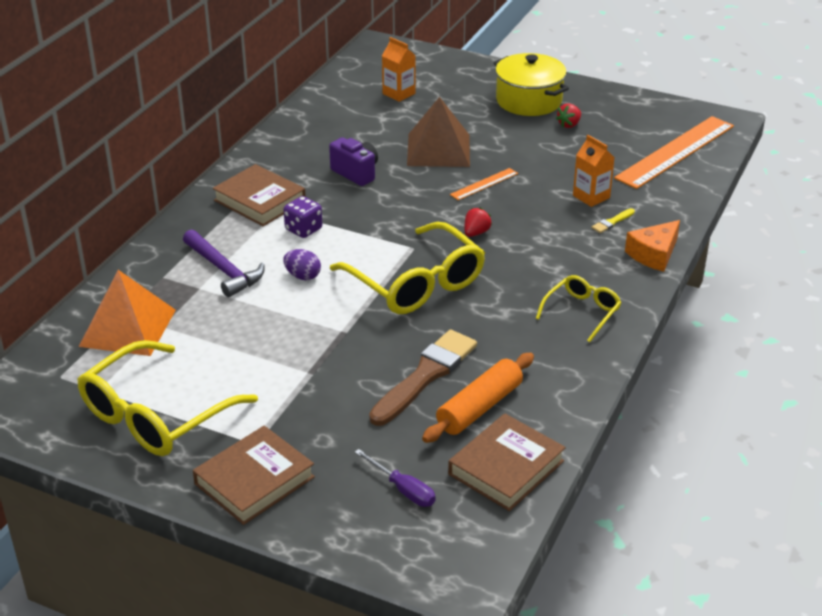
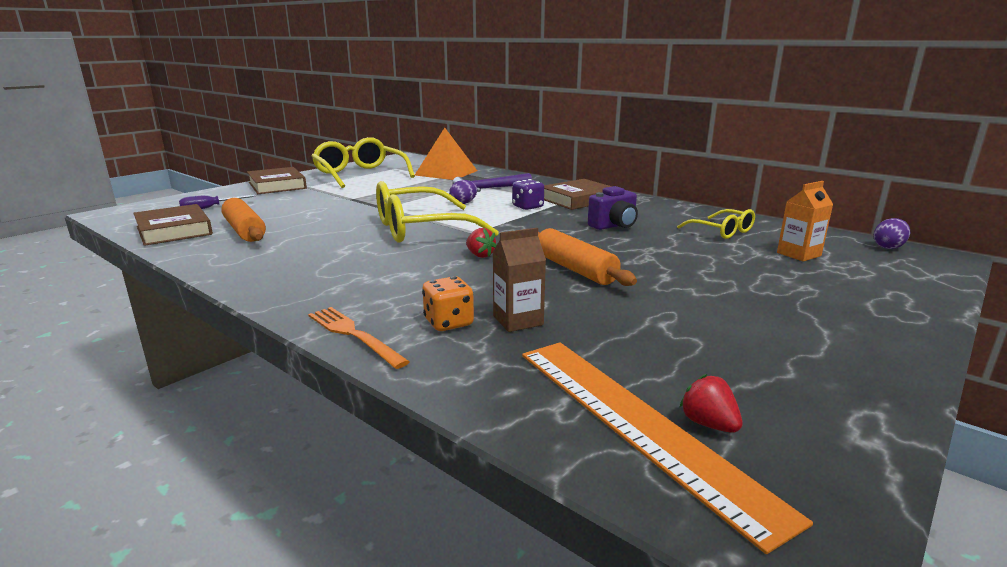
camera: 105 degrees right, 15 degrees down
brown brush [369,329,477,426] -> none
brown pyramid [407,97,470,167] -> none
orange ruler [450,168,518,200] -> orange rolling pin [538,228,637,286]
yellow pot [494,53,569,116] -> none
yellow glasses [535,275,621,342] -> yellow glasses moved to [677,209,755,239]
red strawberry [556,103,581,128] -> red strawberry moved to [680,374,743,433]
orange carton [573,135,615,207] -> brown carton [493,228,546,332]
yellow brush [591,208,635,233] -> orange dice [422,276,474,331]
orange cheese [625,220,680,272] -> orange fork [308,307,410,369]
none -> purple egg [874,218,910,249]

